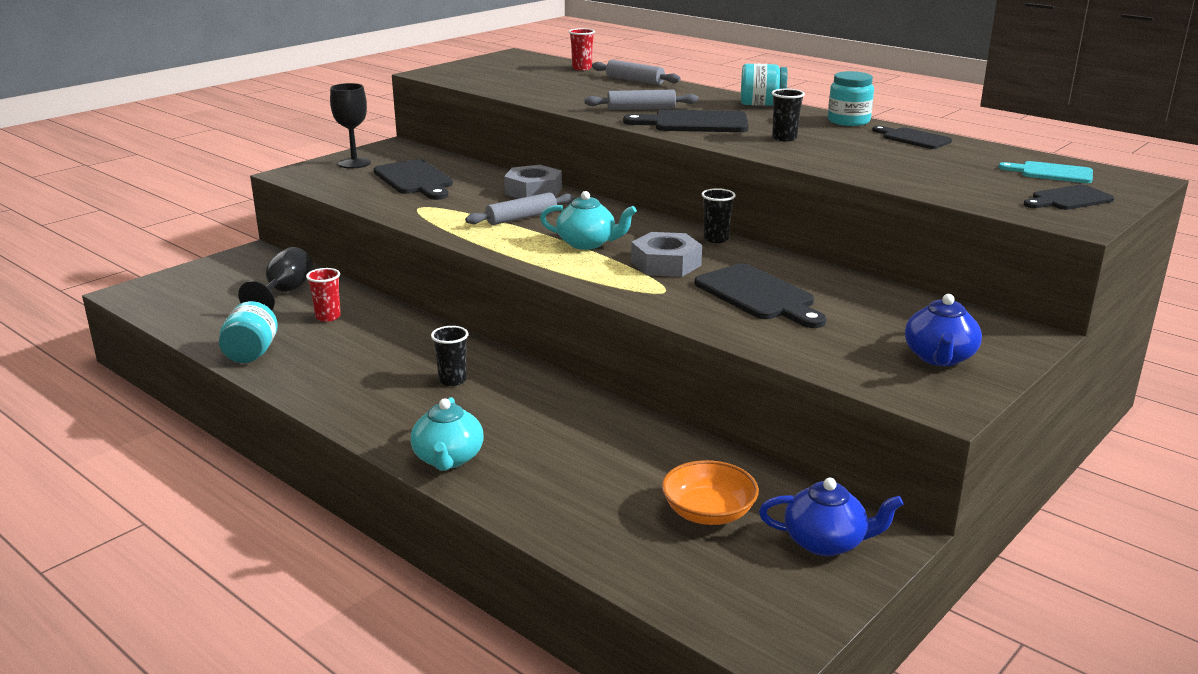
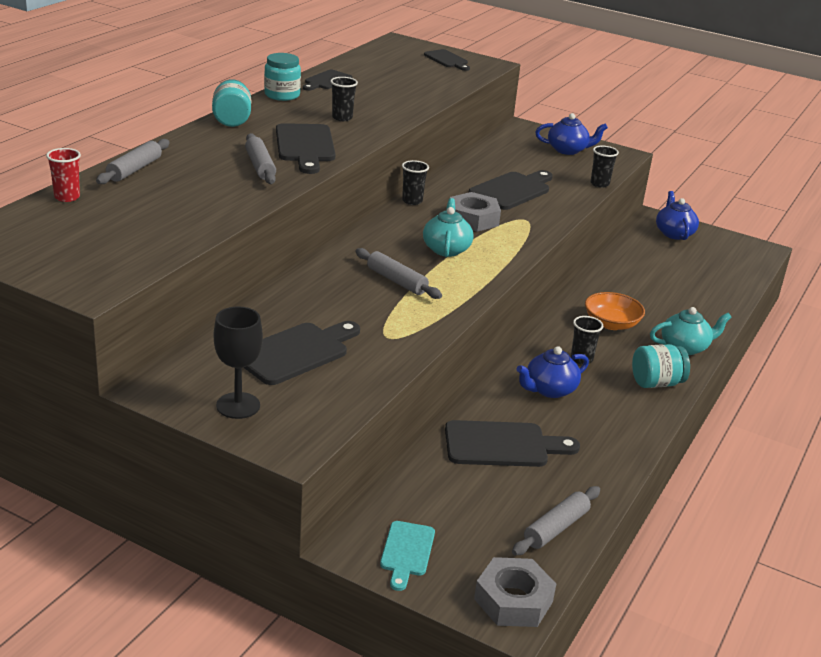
camera: 105 degrees left, 5 degrees up
turquoise jar [219,301,278,363] -> turquoise jar moved to [632,344,690,388]
black goblet [238,247,313,310] -> none
red cup [306,268,341,322] -> black cutting board [445,420,580,467]
grey nut [504,165,562,199] -> grey nut moved to [474,557,556,627]
orange bowl [662,460,759,525] -> orange bowl moved to [585,292,645,330]
turquoise cutting board [998,161,1093,183] -> turquoise cutting board moved to [380,521,435,591]
none -> grey rolling pin [512,486,600,555]
none -> blue teapot [517,346,589,398]
none -> black cup [591,146,619,188]

